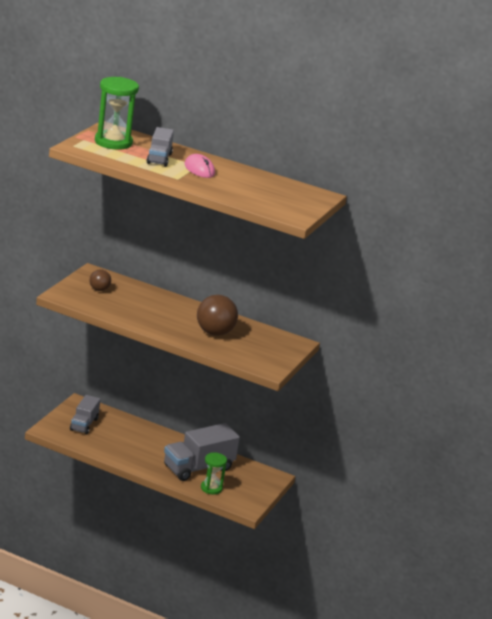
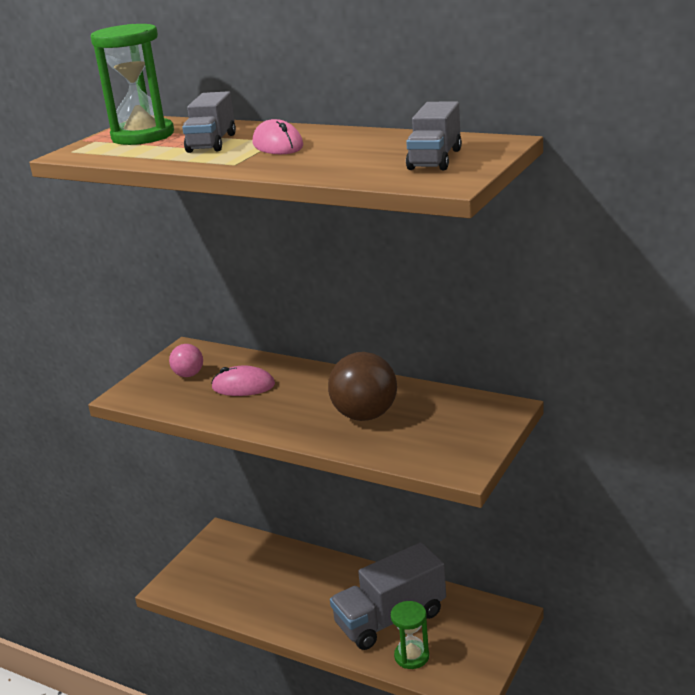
camera: 10 degrees right, 0 degrees up
grey truck [70,395,101,435] -> grey truck moved to [406,101,462,170]
brown ball [90,269,111,291] -> pink ball [169,344,203,377]
none -> pink mouse [211,366,275,396]

